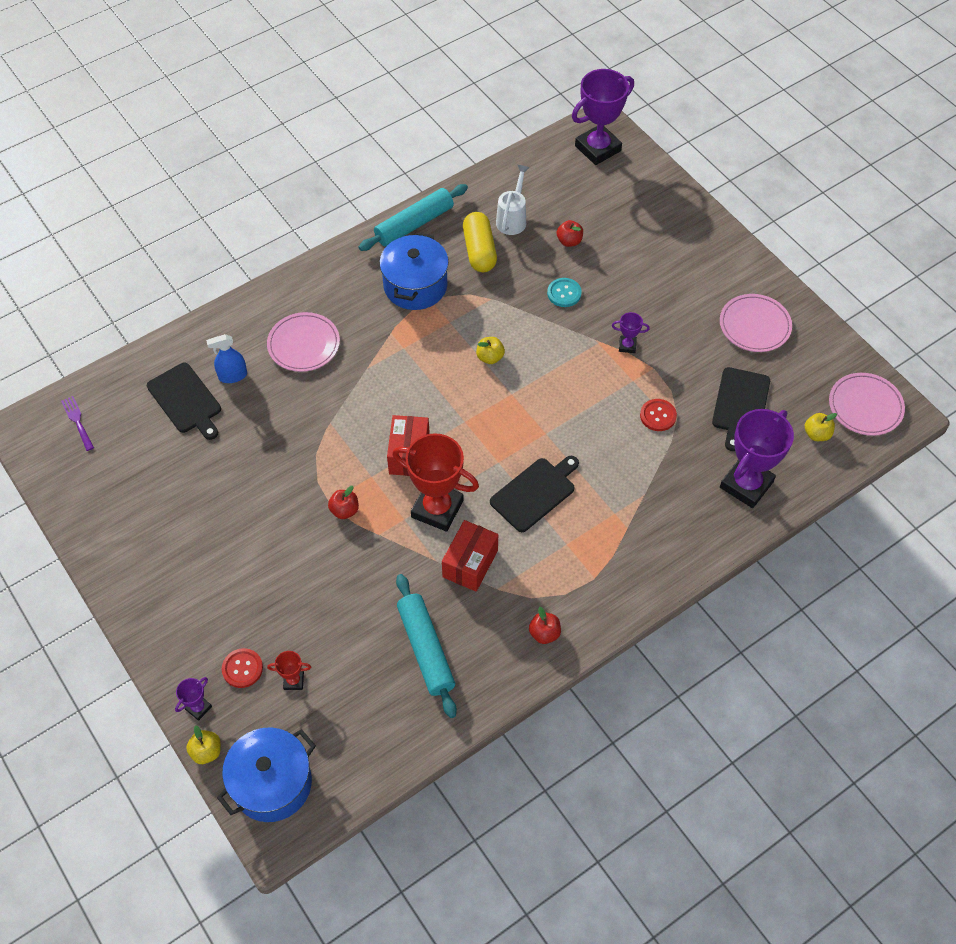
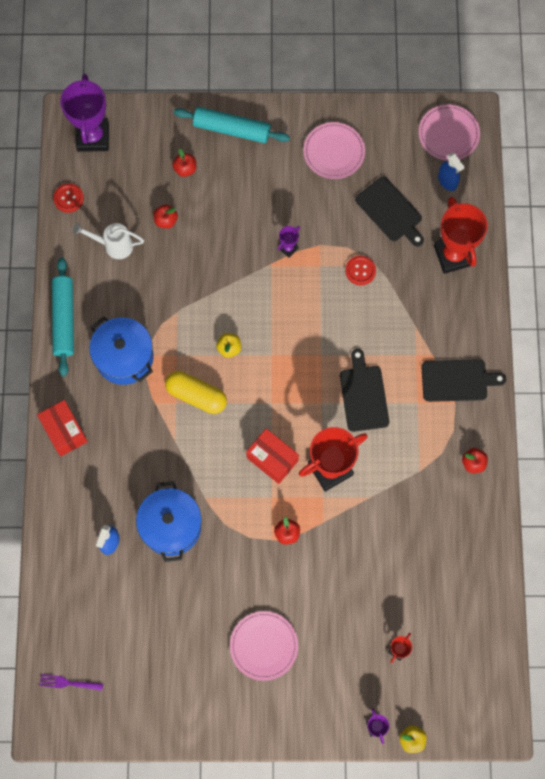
camera: 55 degrees left, 15 degrees up
black cutting board [147,363,221,440] -> black cutting board moved to [421,359,506,402]
blue pot [217,727,316,822] -> blue pot moved to [136,481,201,562]
red button [222,648,263,688] -> red button moved to [53,183,84,213]
pink plate [267,312,340,372] -> pink plate moved to [230,611,298,681]
turquoise rolling pin [396,574,457,718] -> turquoise rolling pin moved to [174,107,290,143]
red box [442,520,498,592] -> red box moved to [37,400,88,456]
yellow capsule [463,212,497,272] -> yellow capsule moved to [165,371,227,414]
white watering can [496,165,530,235] -> white watering can turned 45 degrees counterclockwise [73,223,144,259]
turquoise button [547,278,582,307] -> none
purple trophy [720,409,794,508] -> red trophy [434,197,488,274]
yellow apple [805,413,837,441] -> blue spray bottle [438,152,465,191]
none -> red apple [172,149,196,177]

